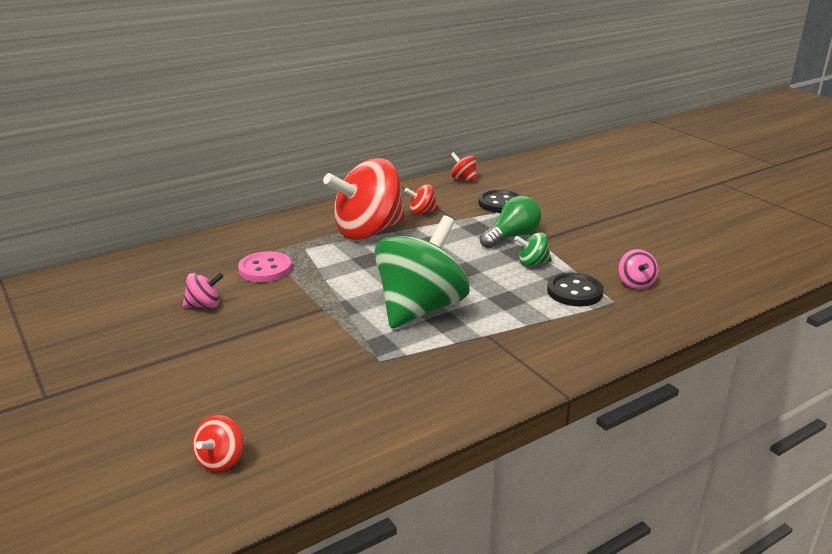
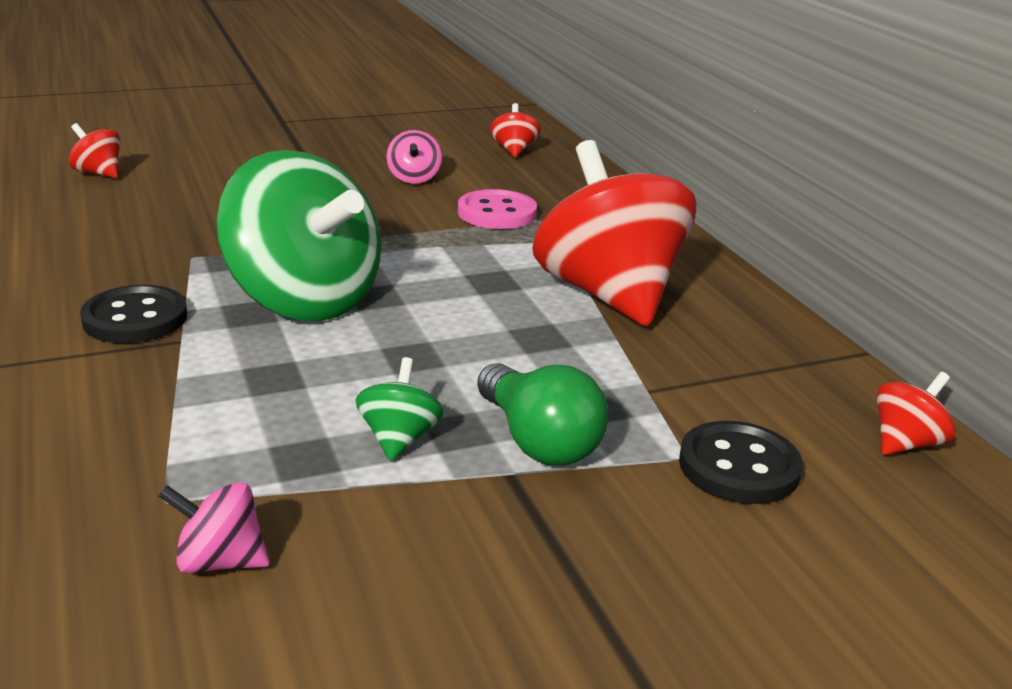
camera: 100 degrees right, 0 degrees up
red spinning top [405,184,438,215] -> red spinning top moved to [490,103,541,157]
black button [547,273,604,306] -> black button moved to [80,285,187,343]

